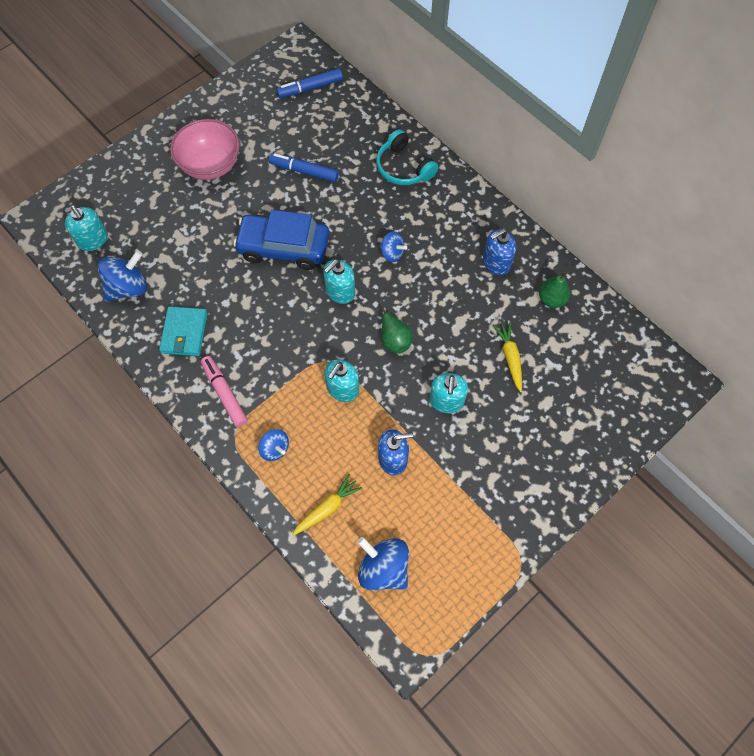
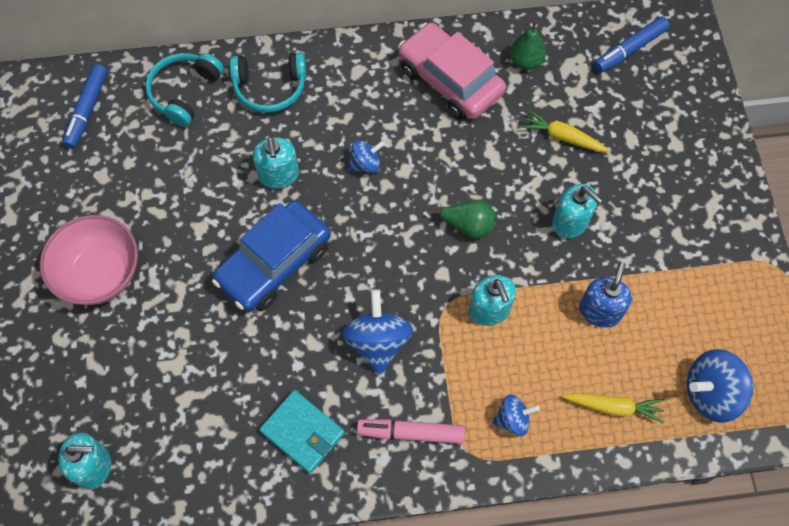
camera: 55 degrees left, 0 degrees up
blue spinning top [98,250,147,302] -> blue spinning top moved to [342,289,413,375]
blue marker [269,153,339,182] -> blue marker moved to [594,16,670,73]
yellow carrot [292,474,363,536] -> yellow carrot turned 105 degrees clockwise [562,393,664,423]
turquoise soap dispenser [323,259,355,304] -> turquoise soap dispenser moved to [253,136,299,189]
blue soap dispenser [483,229,516,275] -> pink car [398,23,506,120]
none -> turquoise headphones [145,53,224,127]

